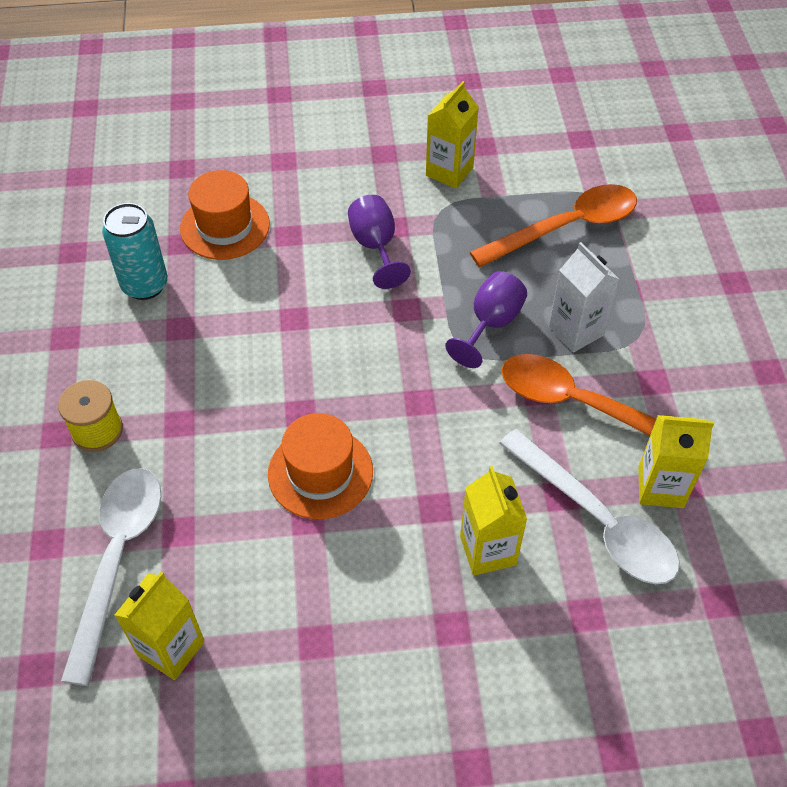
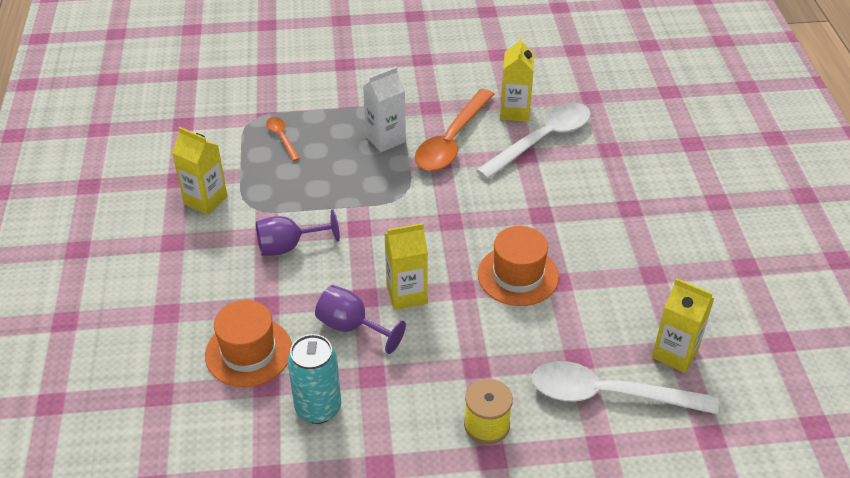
camera: 90 degrees left, 10 degrees down
purple goblet [445,271,527,368] -> purple goblet moved to [315,285,406,354]
yellow carton [460,466,527,576] -> yellow carton moved to [384,223,428,310]
orange spoon [470,184,637,267] -> orange spoon [266,117,300,161], size x0.47

